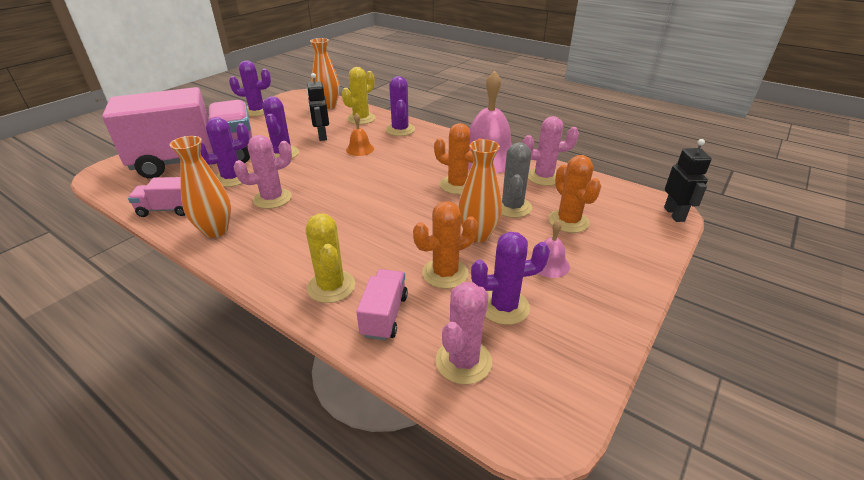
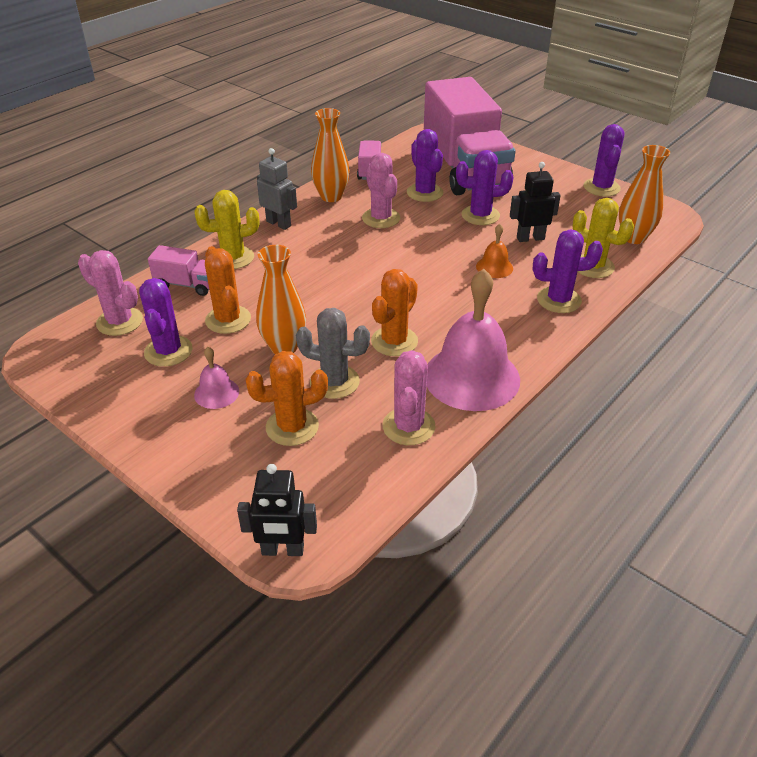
camera: 95 degrees right, 5 degrees up
none -> grey robot [257,148,297,230]

